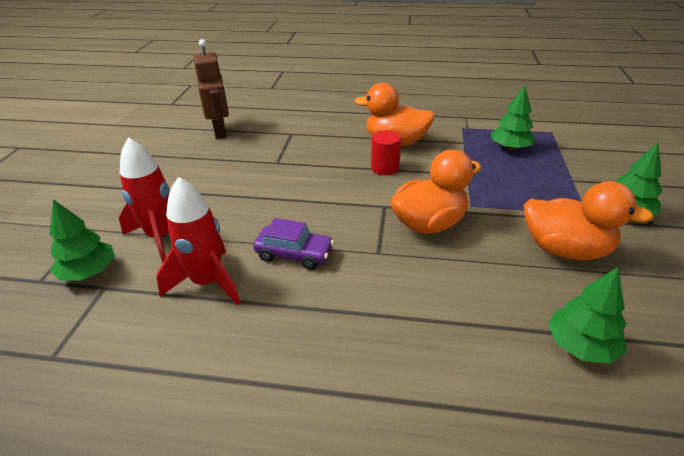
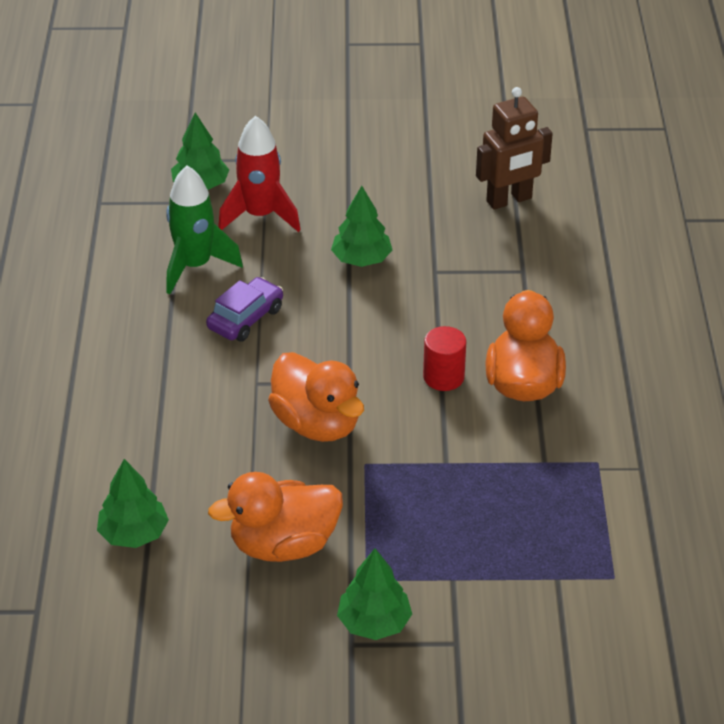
camera: 80 degrees right, 5 degrees up
red rocket [156,177,241,305] -> green rocket [166,165,243,294]
purple car [253,218,334,270] -> purple car turned 150 degrees counterclockwise [206,277,283,342]
green tree [491,85,536,150] -> green tree moved to [331,186,392,267]
orange duck [524,181,654,260] -> orange duck turned 60 degrees clockwise [208,472,343,562]

